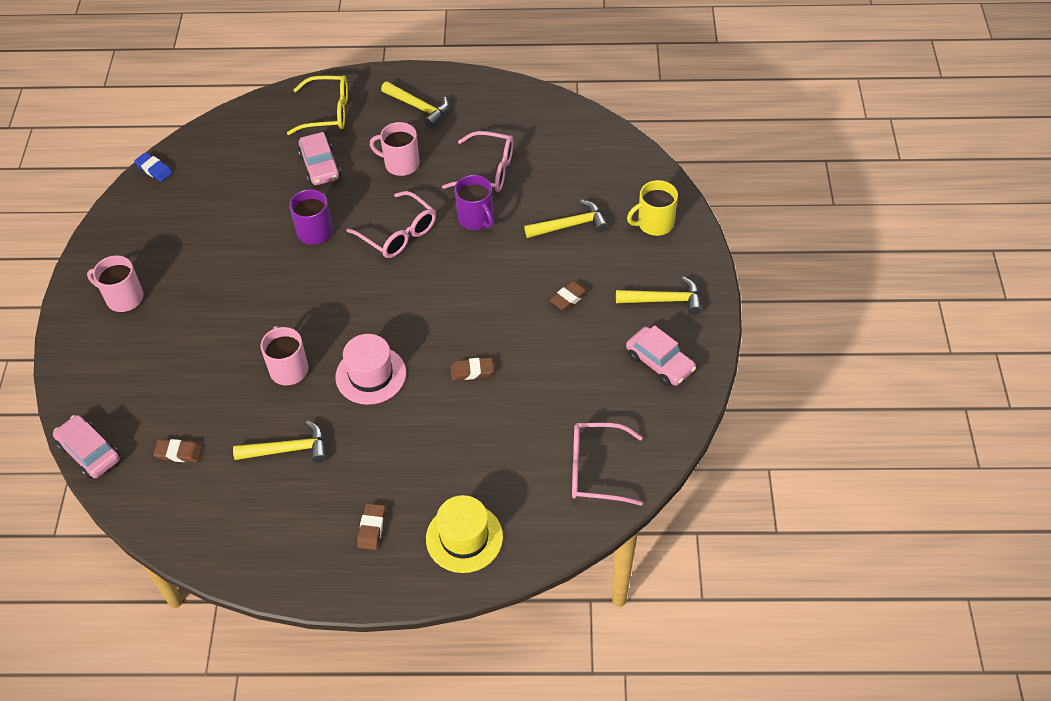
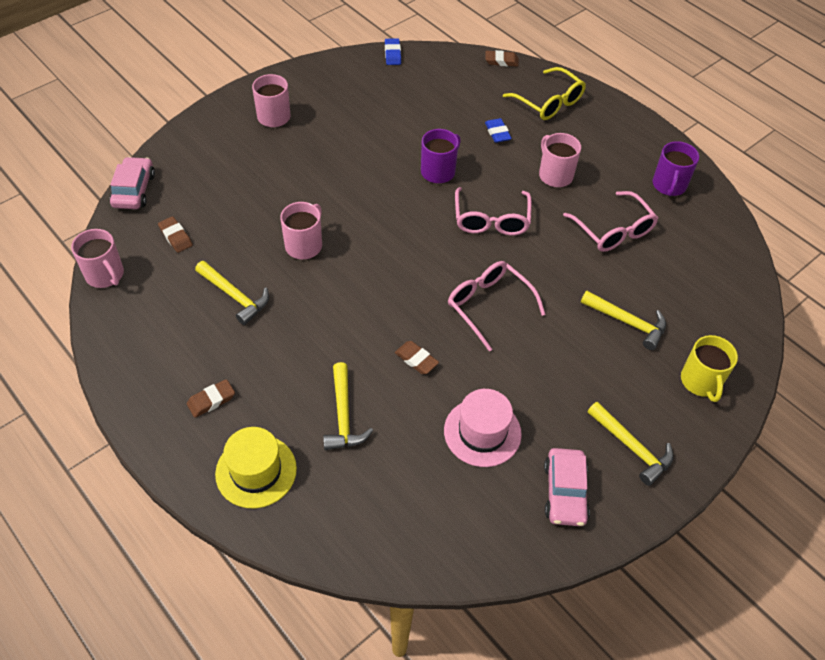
camera: 45 degrees right, 0 degrees up
pink car [298,132,341,185] -> blue eraser [485,118,512,143]
pink hat [335,334,406,405] -> pink hat moved to [444,389,522,467]
yellow hammer [381,81,449,128] -> yellow hammer moved to [323,362,373,450]
purple mug [454,175,493,230] -> purple mug moved to [653,141,699,196]
brown eraser [549,281,589,311] -> brown eraser moved to [485,50,519,67]
pink glasses [572,423,643,506] -> pink glasses moved to [448,261,546,351]
yellow mug [627,180,678,236] -> yellow mug turned 120 degrees counterclockwise [681,335,738,402]
none -> pink mug [71,229,124,288]

